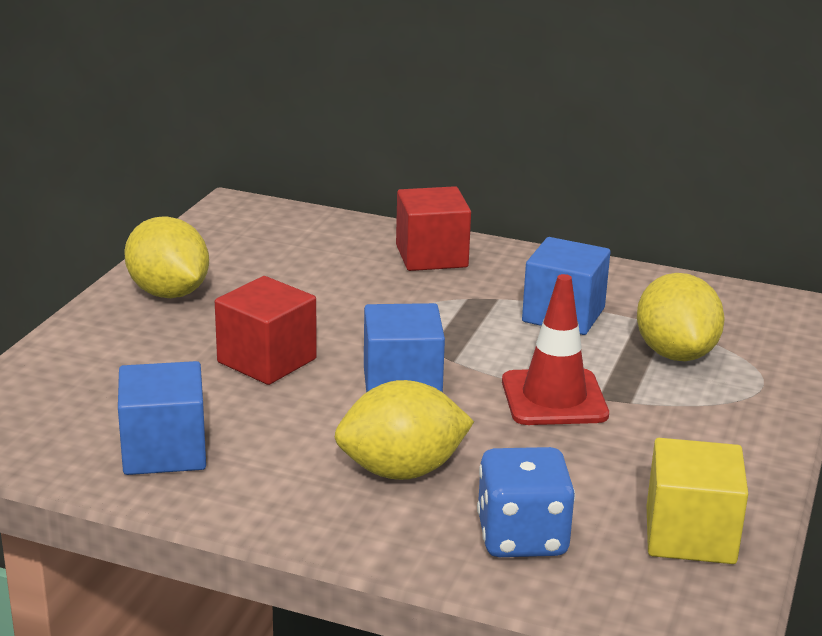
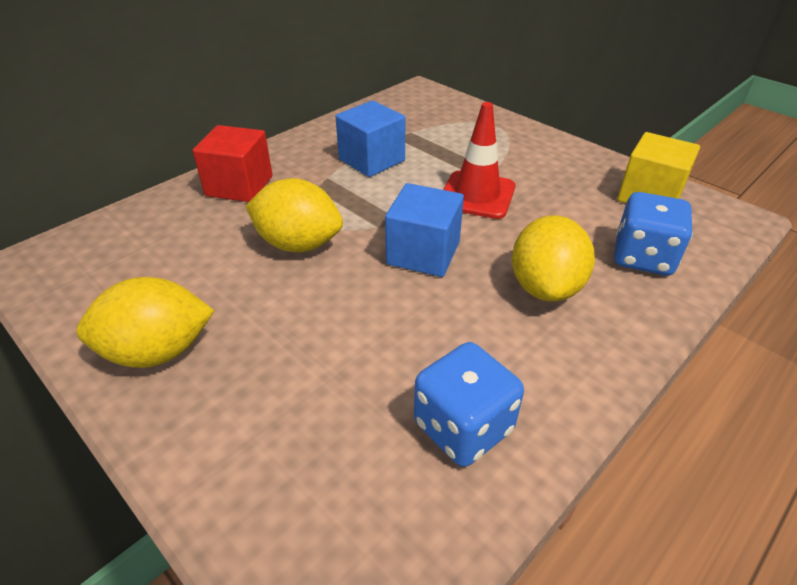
camera: 65 degrees left, 15 degrees up
blue cube [118,361,206,475] -> blue dice [414,342,524,467]
red cube [215,276,317,385] -> none
yellow lemon [637,273,725,361] -> yellow lemon moved to [245,178,343,252]

